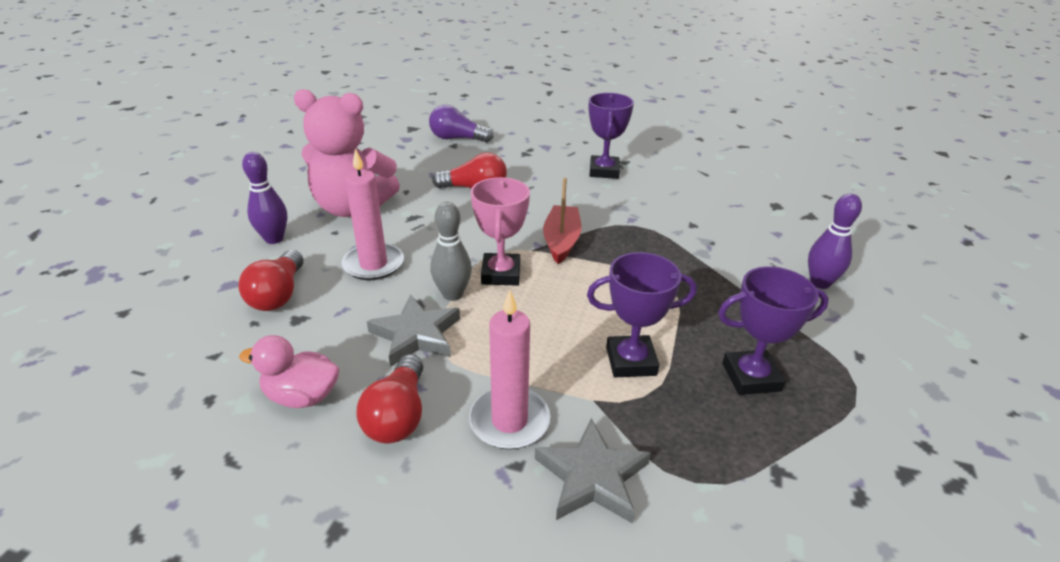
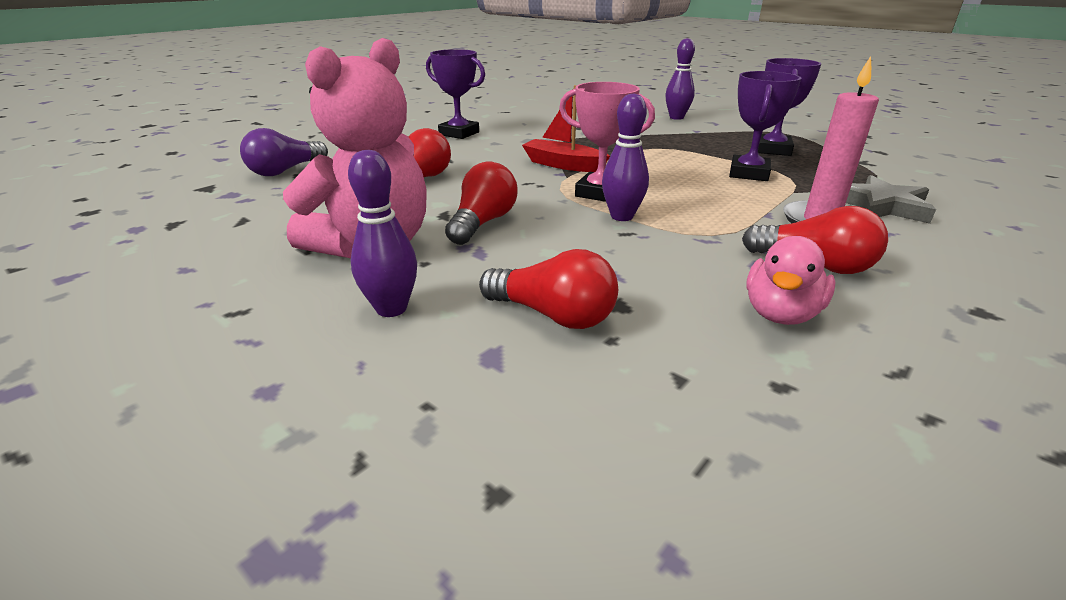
camera: 65 degrees left, 5 degrees down
pink candle [342,148,404,280] -> none
grey star [367,295,460,367] -> none
grey bowling pin [430,202,472,301] -> purple bowling pin [602,93,649,221]
none -> red light bulb [445,162,518,245]

